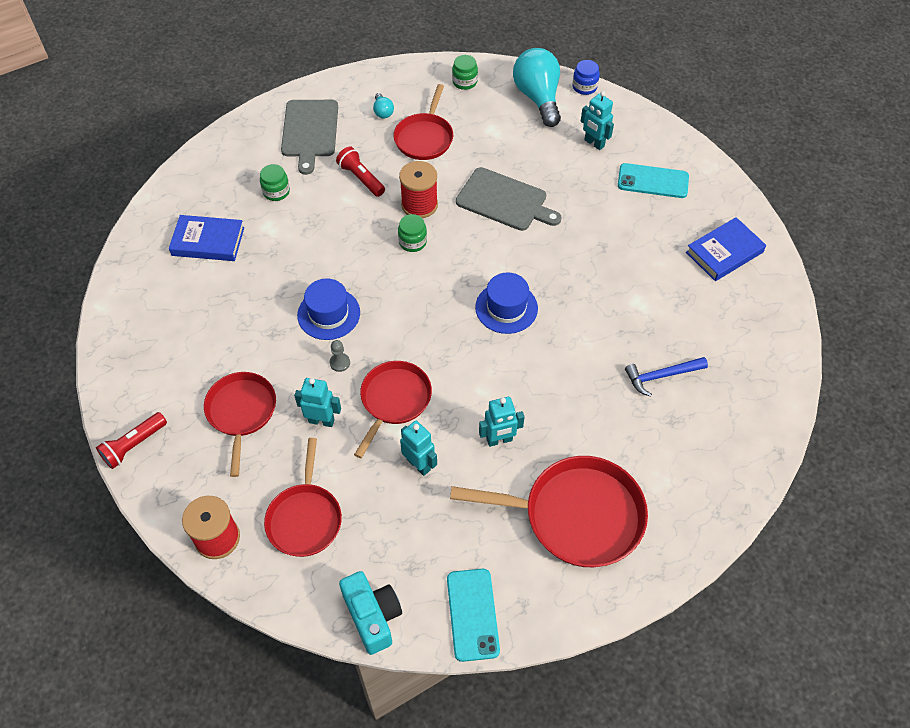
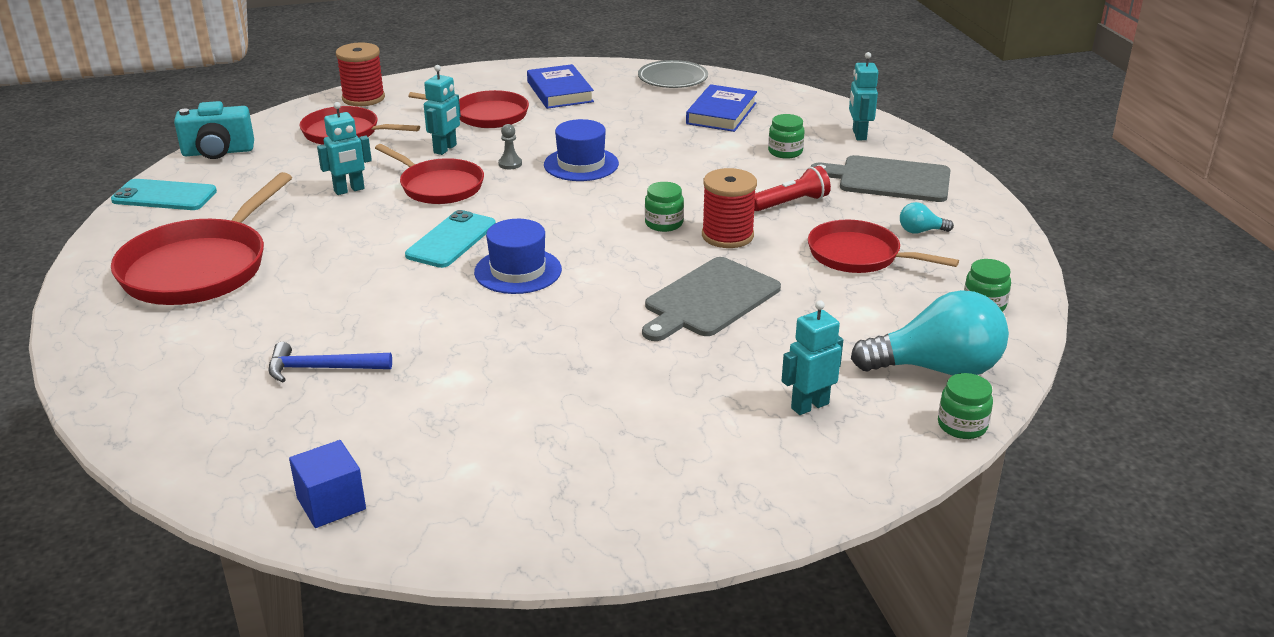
camera: 105 degrees right, 25 degrees down
red flashlight [96,412,167,469] -> none
turquoise robot [479,397,525,447] -> turquoise robot moved to [849,52,878,140]
blue jar [573,60,600,95] -> green jar [938,373,993,439]
turquoise phone [618,163,689,198] -> turquoise phone moved to [405,210,496,268]
blue hammer [625,357,708,397] -> blue hammer turned 90 degrees counterclockwise [269,342,392,382]
blue book [686,217,766,281] -> blue book moved to [527,64,594,109]
none -> blue cube [289,440,366,528]
none -> grey plate [638,60,708,88]

